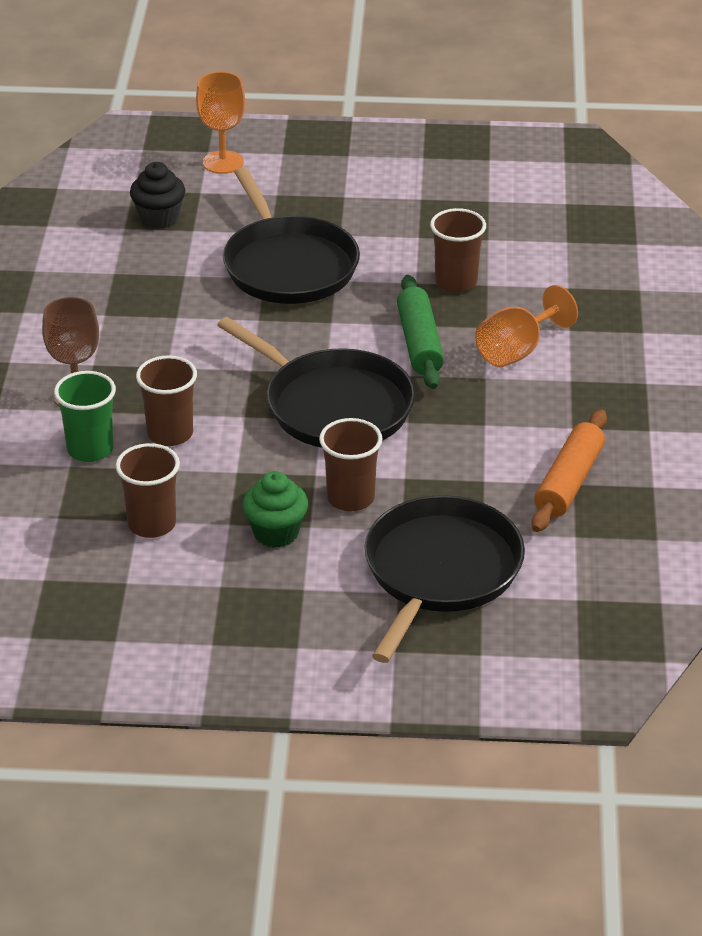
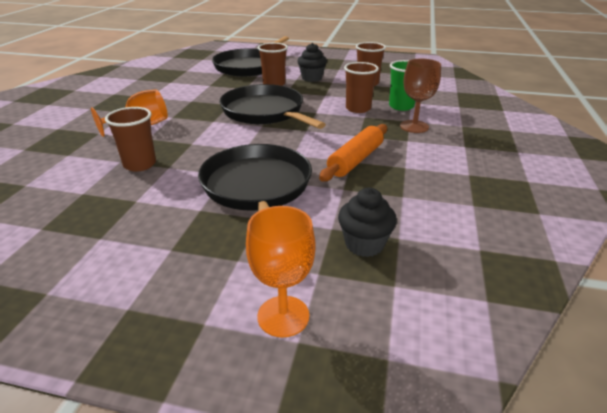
camera: 170 degrees left, 5 degrees down
green cupcake [243,471,308,548] -> black cupcake [297,43,327,82]
green rolling pin [397,275,444,389] -> none
orange rolling pin [531,410,607,532] -> orange rolling pin moved to [319,124,387,182]

